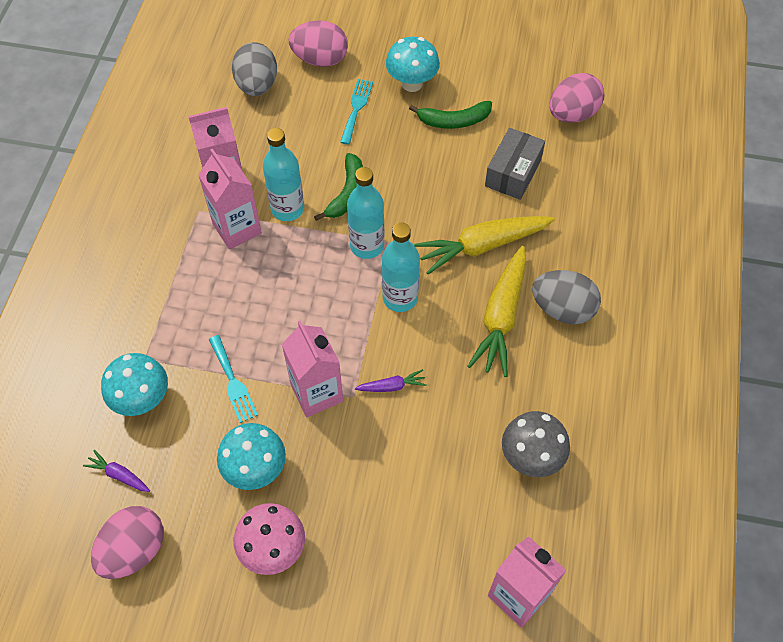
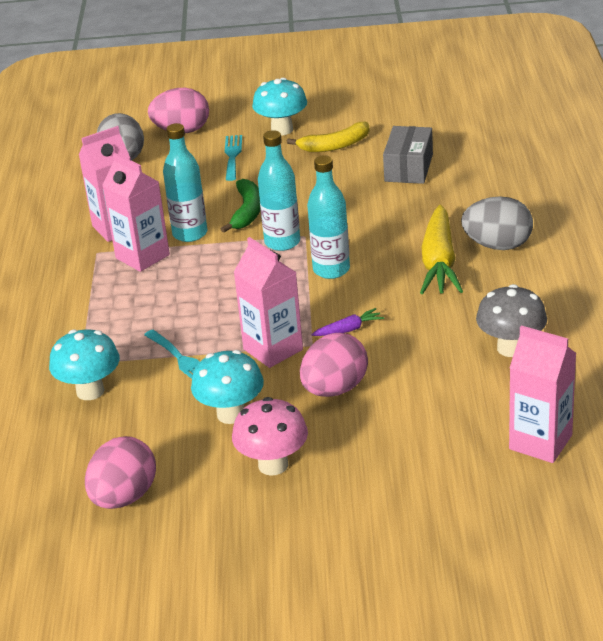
camera: 10 degrees left, 25 degrees down
purple carrot [83,450,150,492] -> none
green banana [409,101,492,129] -> yellow banana [287,122,370,152]
yellow carrot [414,216,555,274] -> none
pink egg [550,73,604,123] -> pink egg moved to [300,333,368,397]

